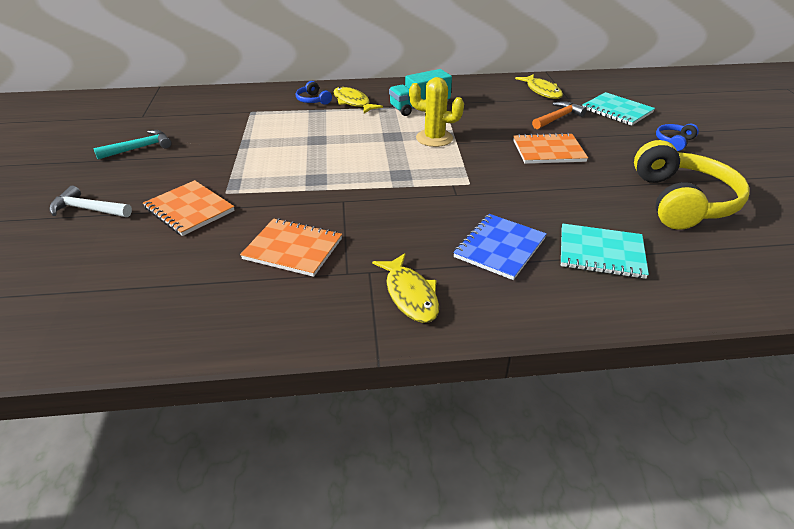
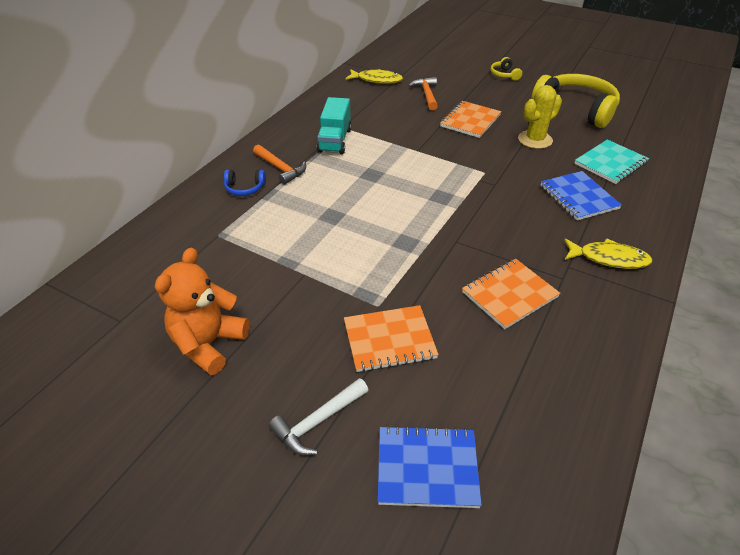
camera: 55 degrees left, 5 degrees up
turquoise hammer [93,130,172,159] -> orange teddy bear [155,248,250,375]
yellow fish [333,87,383,114] -> orange hammer [253,145,306,185]
yellow cactus [409,77,464,147] -> yellow cactus moved to [518,85,562,149]
turquoise notebook [582,92,655,126] -> none
blue headphones [656,124,699,151] -> yellow headphones [491,57,522,81]
none -> blue notebook [378,425,482,508]

